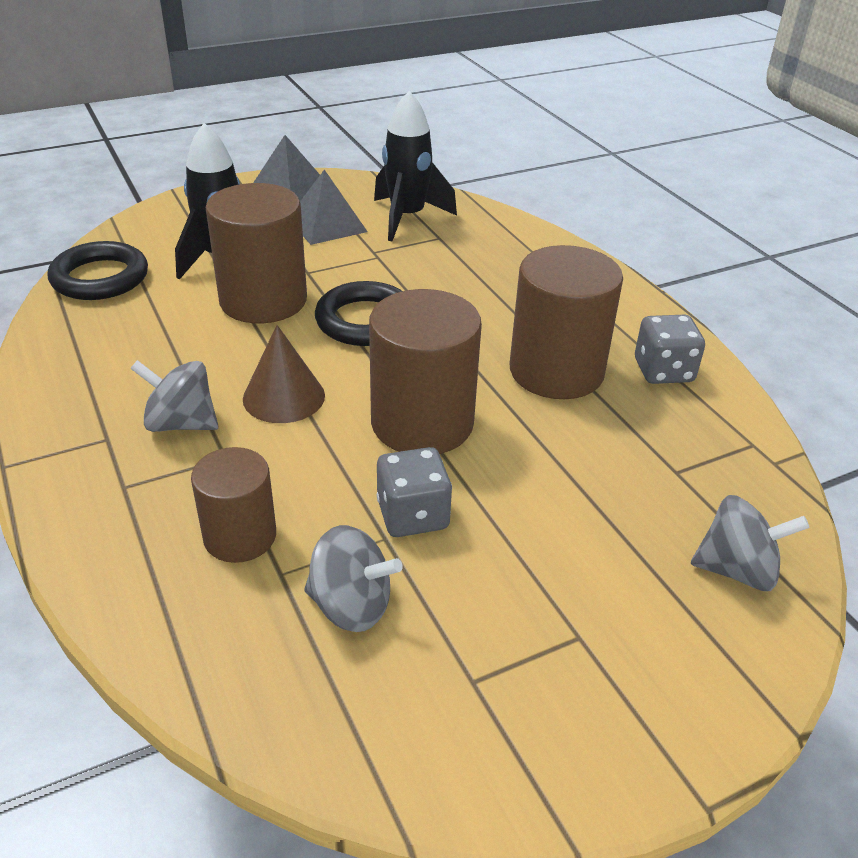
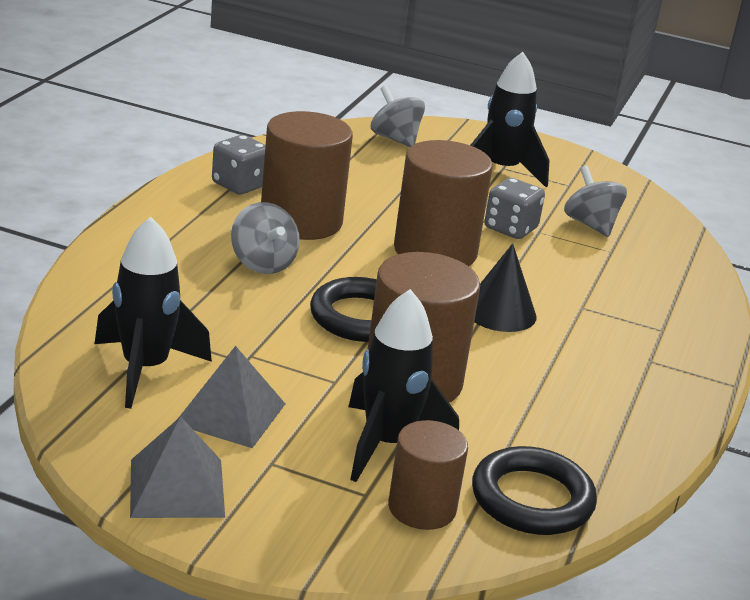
camera: 135 degrees left, 10 degrees down
grey spinning top [130,360,218,432] -> grey spinning top moved to [231,202,300,274]
brown cylinder [191,447,276,563] -> brown cylinder moved to [388,420,468,530]
brown cone [243,325,325,423] -> black cone [474,243,537,332]
none -> black rocket [470,52,549,187]

